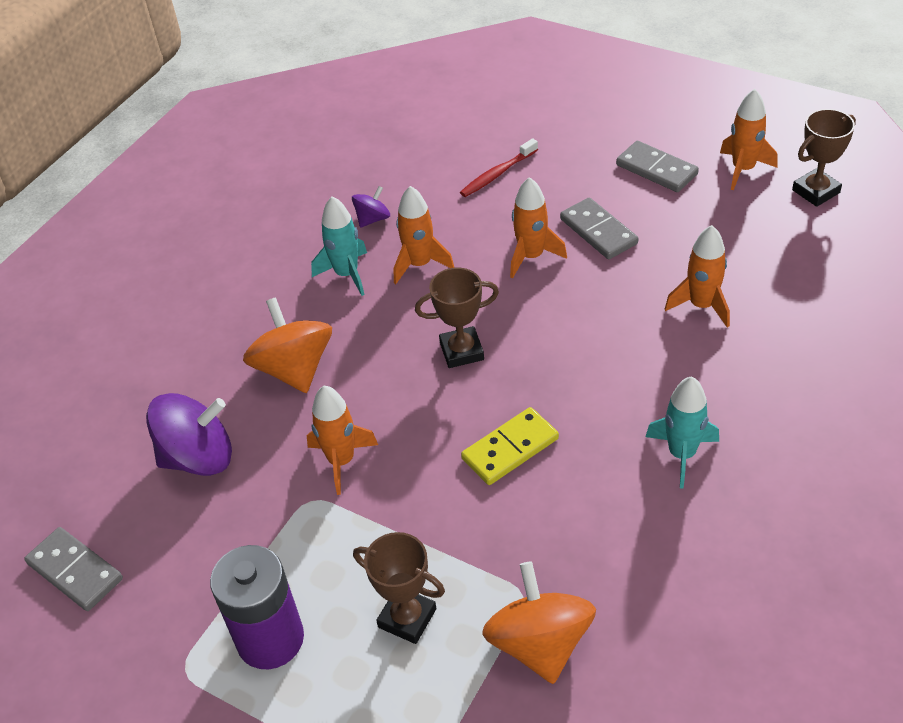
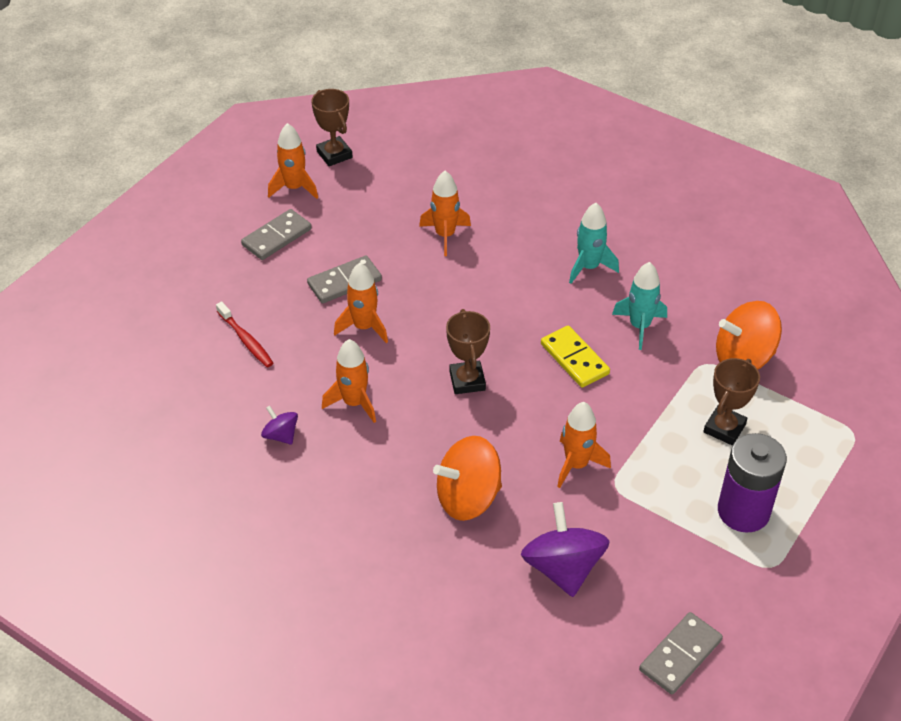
camera: 90 degrees left, 0 degrees up
turquoise rocket [311,196,367,296] -> turquoise rocket moved to [612,262,667,350]

